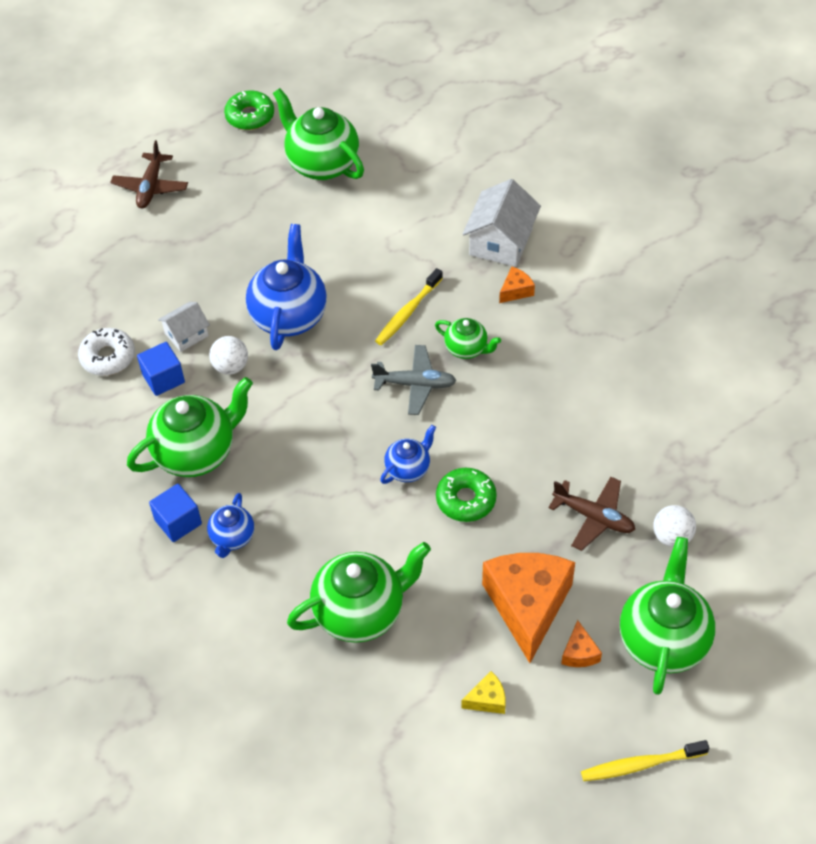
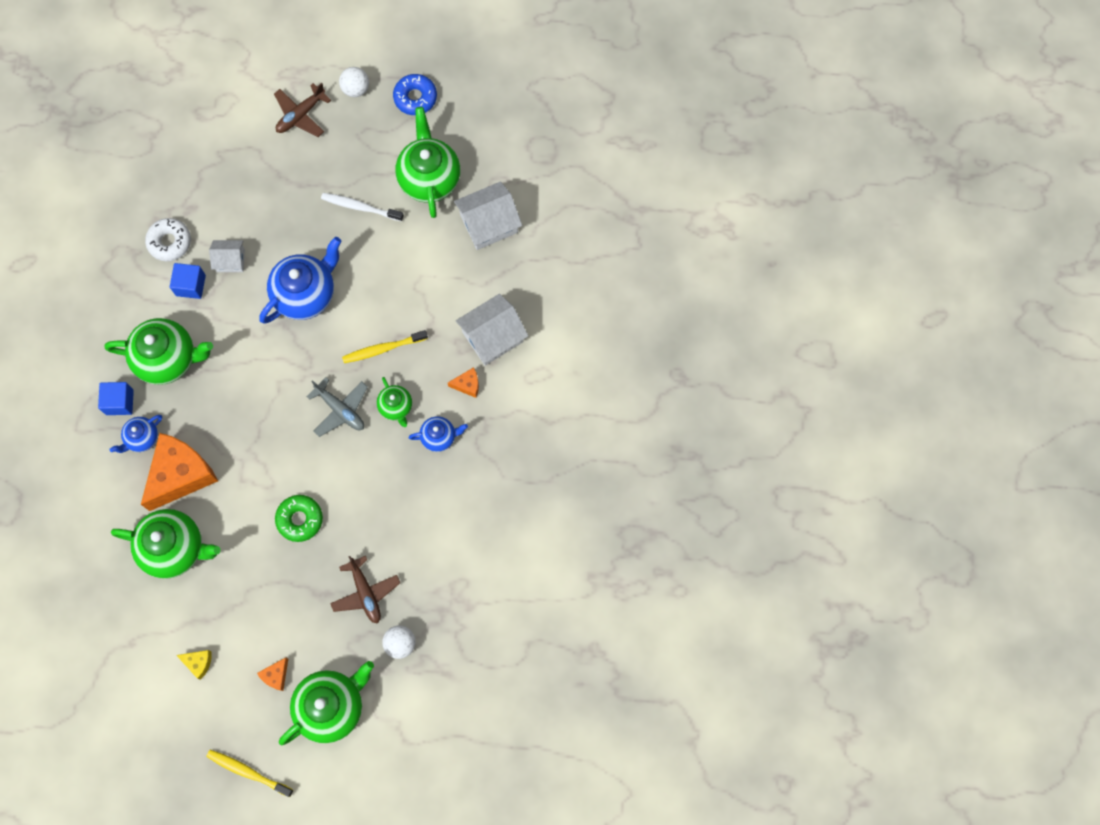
camera: 35 degrees right, 20 degrees up
white ball [209,336,248,375] -> white ball moved to [339,67,369,97]
green donut [224,91,274,130] -> blue donut [393,74,437,115]
blue teapot [380,425,436,484] -> blue teapot moved to [409,416,468,452]
orange cheese [482,553,575,663] -> orange cheese moved to [141,433,218,511]
none -> white toothbrush [321,193,404,222]
none -> white house [454,181,522,250]

